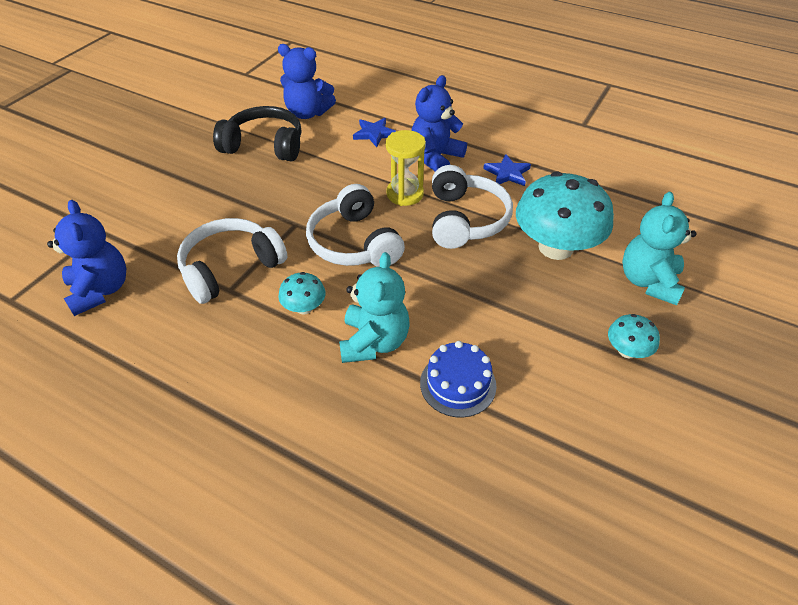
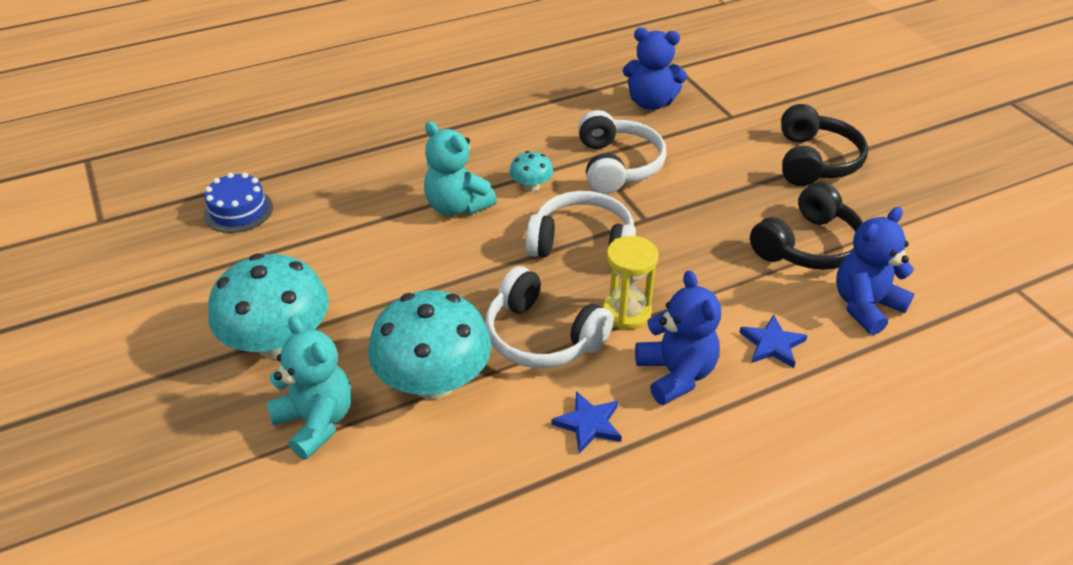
camera: 125 degrees right, 5 degrees down
blue cake [420,341,497,418] -> blue cake moved to [204,172,273,233]
turquoise mushroom [608,314,660,358] -> turquoise mushroom [208,253,329,359], size x2.18
none -> black headphones [781,104,868,186]

